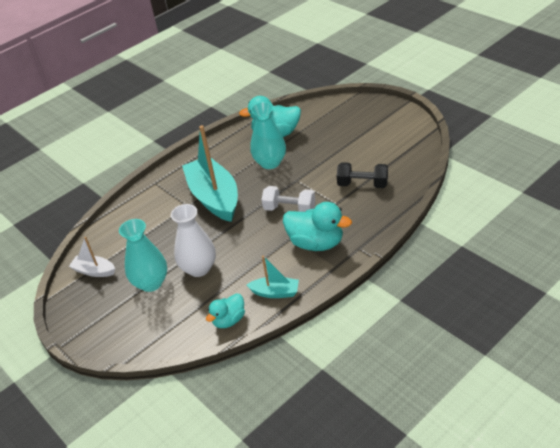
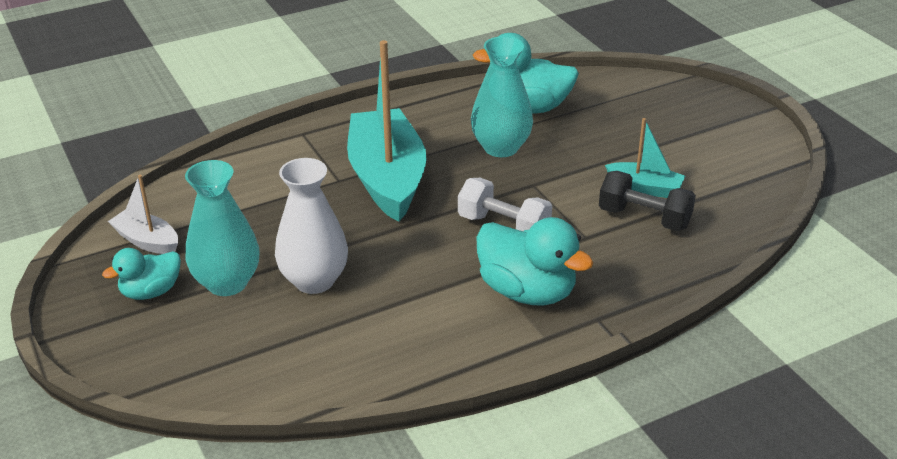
camera: 10 degrees right, 5 degrees down
turquoise duck [206,293,245,328] -> turquoise duck moved to [102,248,181,300]
turquoise boat [247,256,299,298] -> turquoise boat moved to [605,118,685,198]

